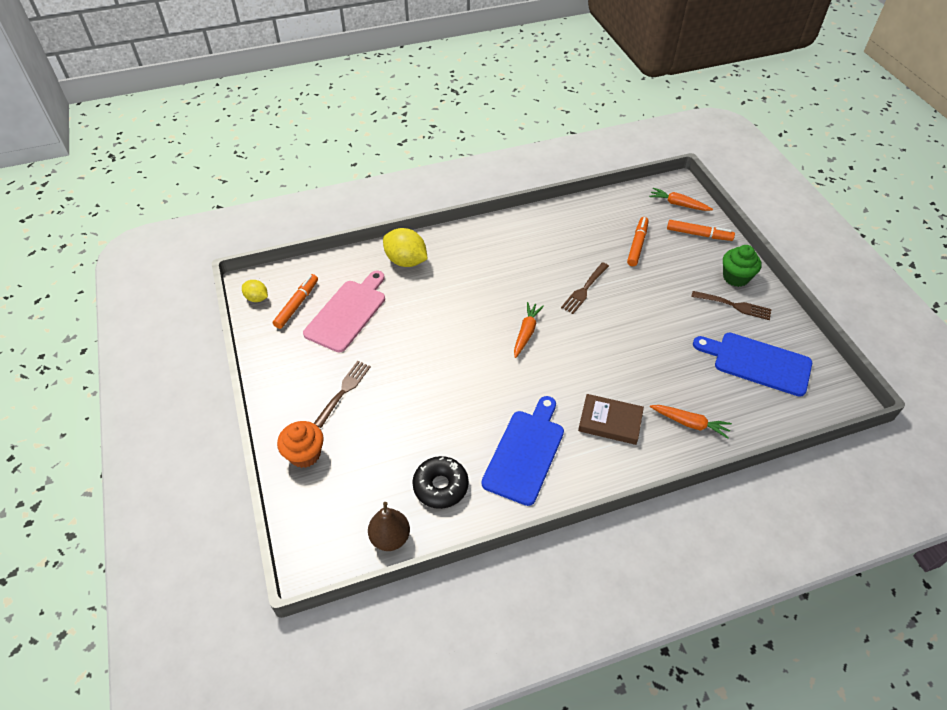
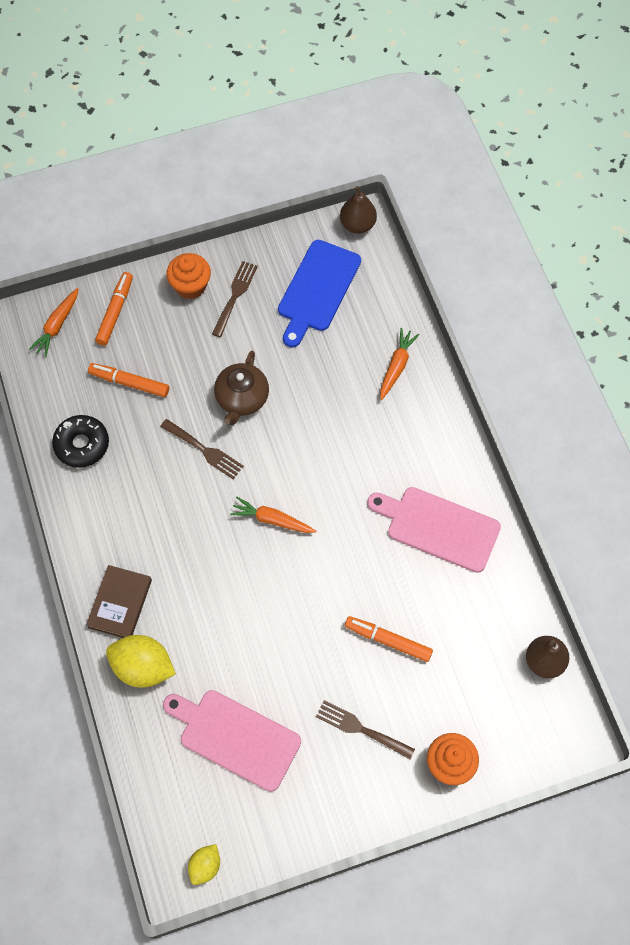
camera: 90 degrees left, 15 degrees up
orange marker [273,274,318,329] -> orange marker moved to [345,616,433,662]
yellow lemon [383,228,428,267] -> yellow lemon turned 75 degrees clockwise [106,635,176,688]
black donut [412,456,469,509] -> black donut moved to [52,415,109,468]
blue cutting board [481,396,564,506] -> pink cutting board [367,487,501,573]
brown book [578,394,644,445] -> brown book moved to [86,565,152,638]
green cupcake [723,245,761,287] -> orange cupcake [166,253,211,299]
none -> brown teapot [214,351,269,425]
none -> brown pear [340,186,377,234]

